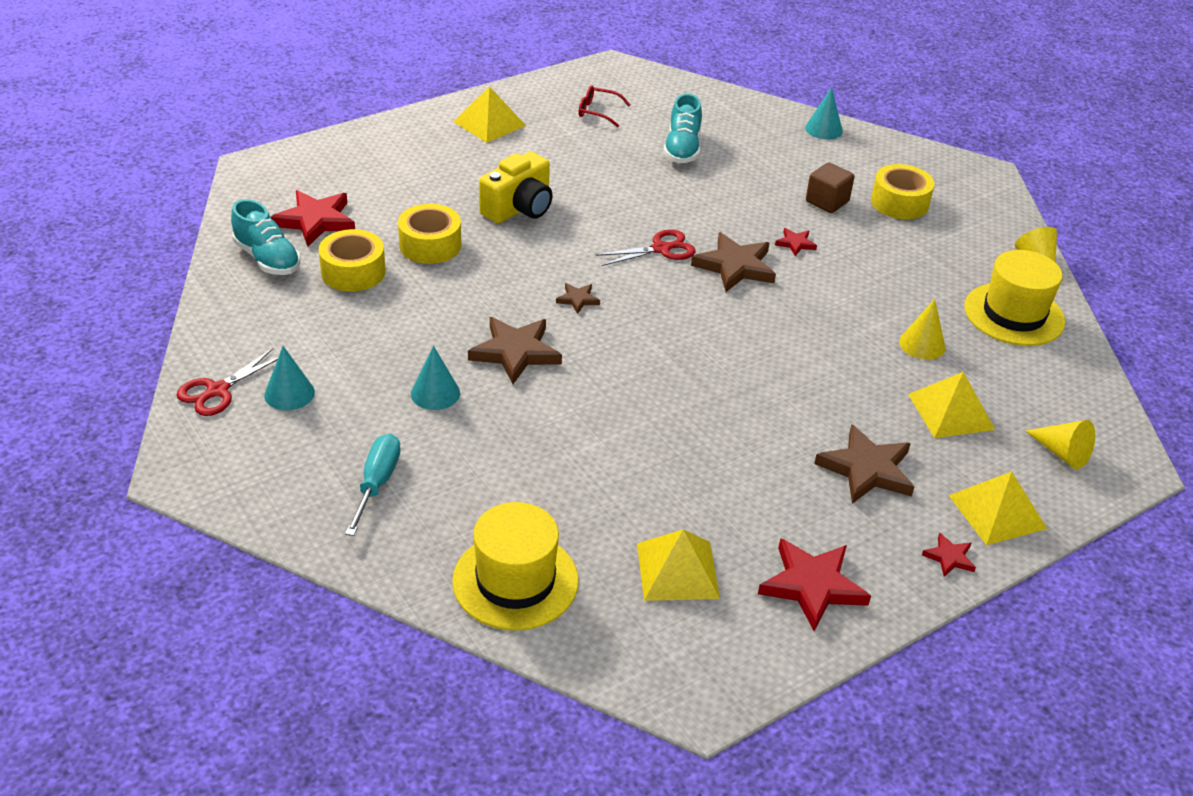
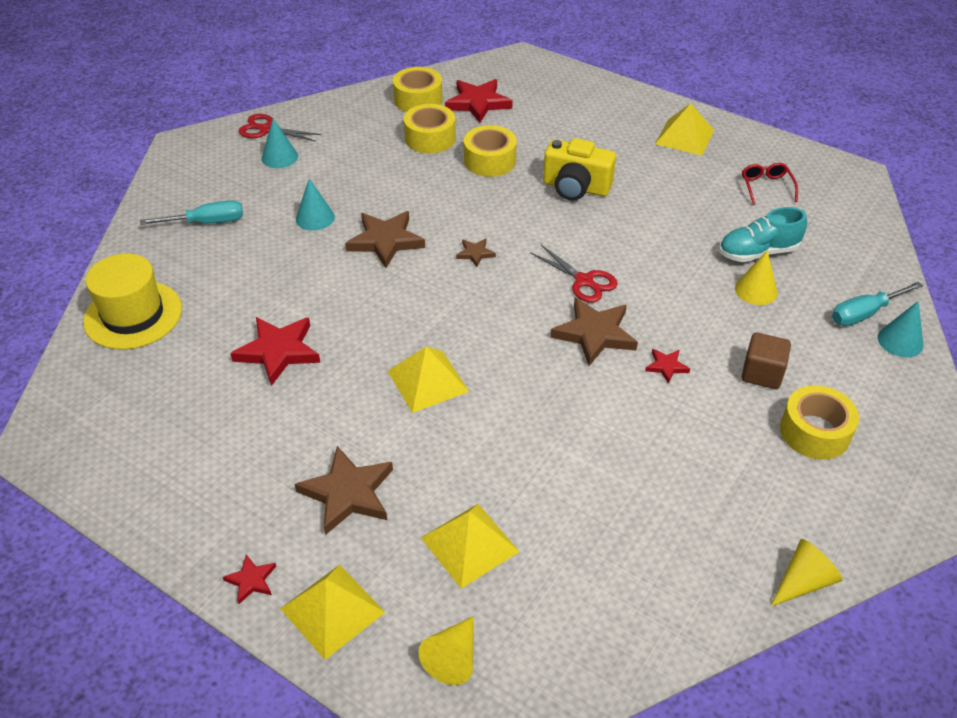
camera: 70 degrees right, 5 degrees up
turquoise shoe [231,199,301,275] -> yellow tape [393,67,443,112]
yellow pyramid [637,529,720,601] -> yellow pyramid moved to [388,347,469,413]
red star [758,538,871,631] -> red star moved to [230,317,320,386]
yellow cone [899,299,945,360] -> yellow cone moved to [735,250,777,305]
yellow hat [964,250,1065,346] -> none
none -> turquoise screwdriver [832,281,923,326]

